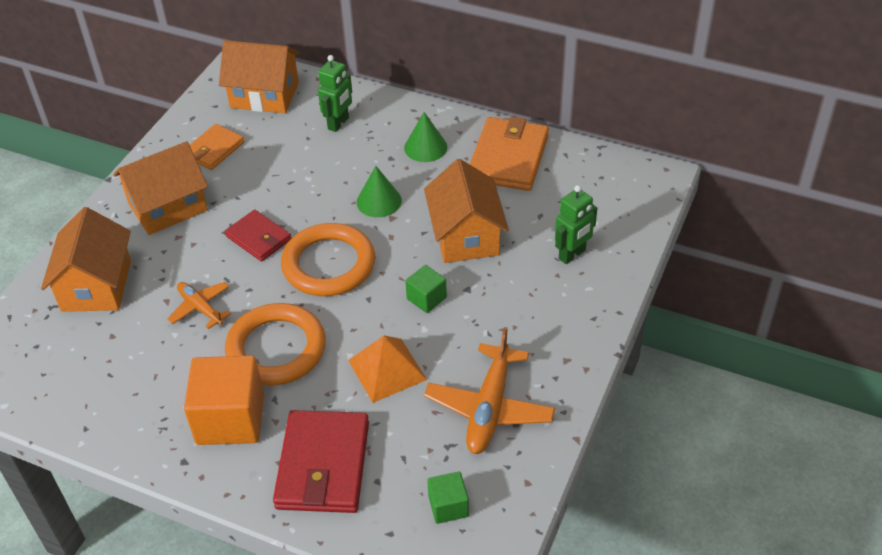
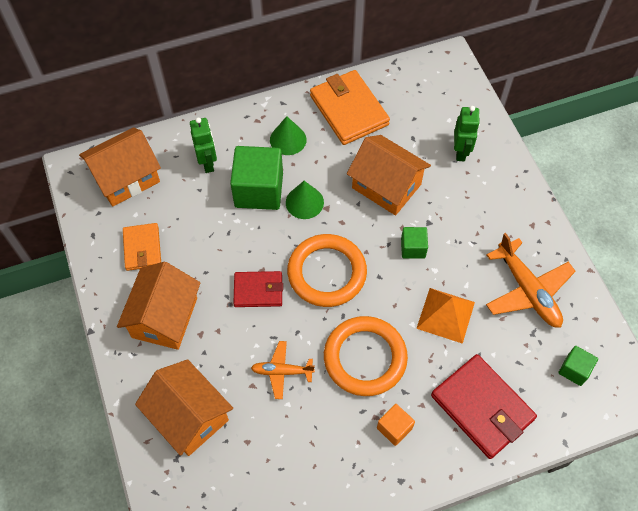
camera: 45 degrees left, 15 degrees up
orange cube [184,356,264,445] -> orange cube [377,404,415,446], size x0.50
none -> green cube [230,146,283,210]

